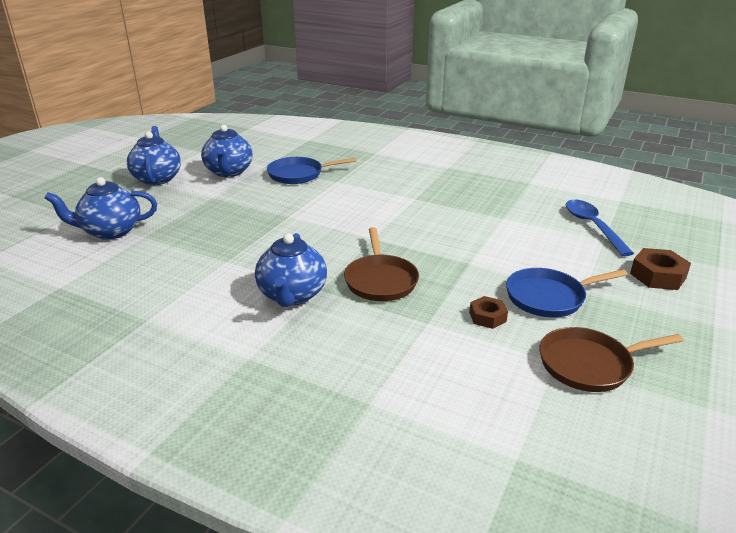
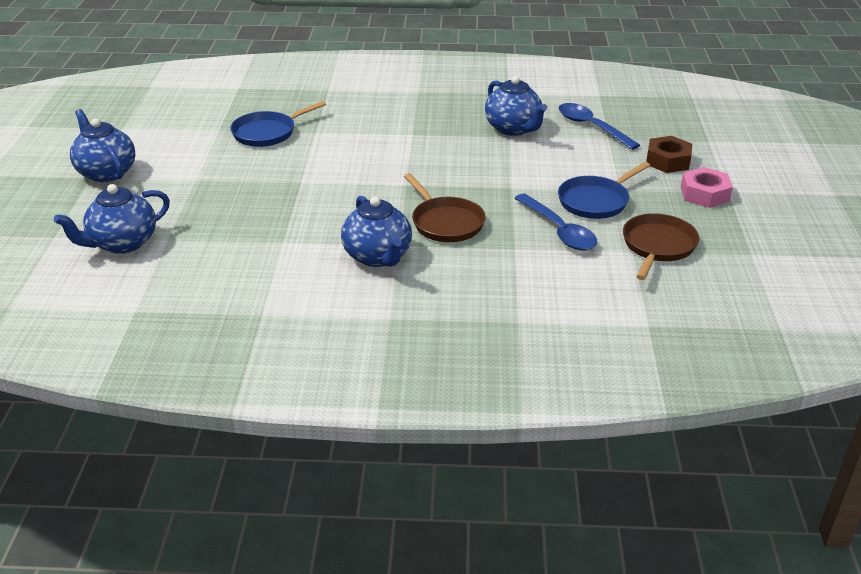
camera: 25 degrees left, 5 degrees up
blue teapot [201,125,253,177] -> blue teapot moved to [485,76,547,136]
brown nut [469,296,508,329] -> blue spoon [514,194,597,250]
brown pan [540,327,684,392] -> brown pan turned 150 degrees clockwise [623,213,699,280]
none -> pink nut [681,167,733,208]

